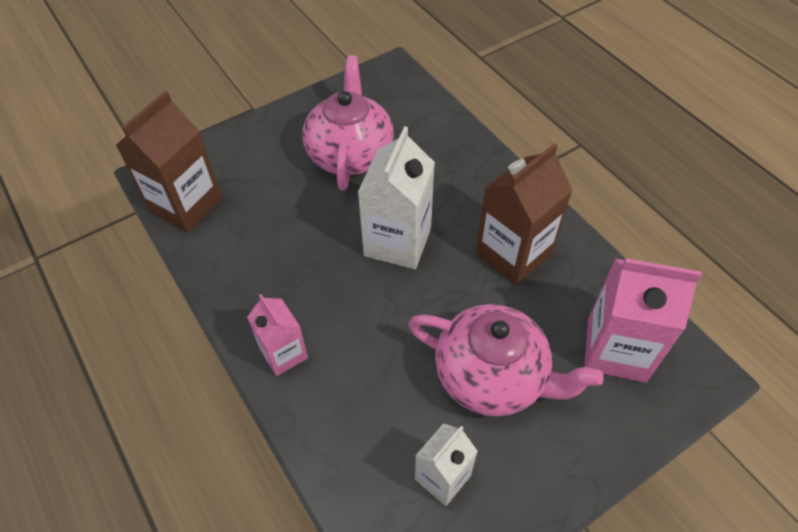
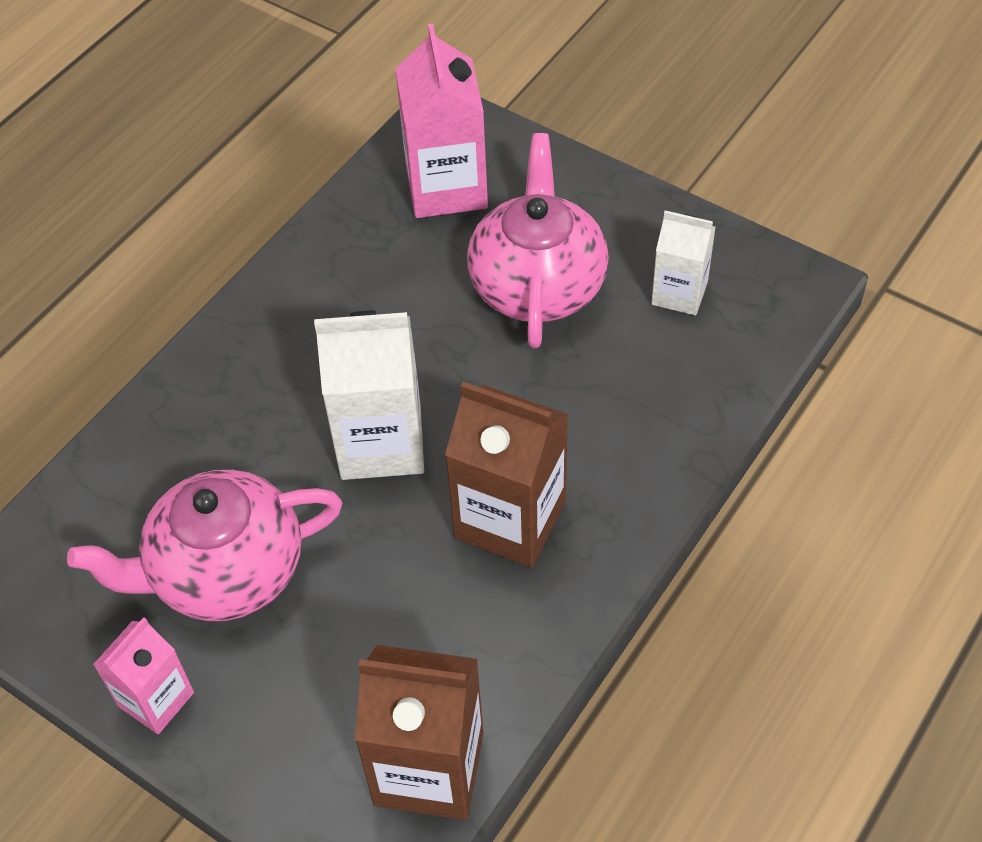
camera: 110 degrees left, 0 degrees up
pink carton [247,294,308,376] -> pink carton moved to [93,617,194,734]
brown carton [476,143,573,285] -> brown carton moved to [445,382,569,568]

